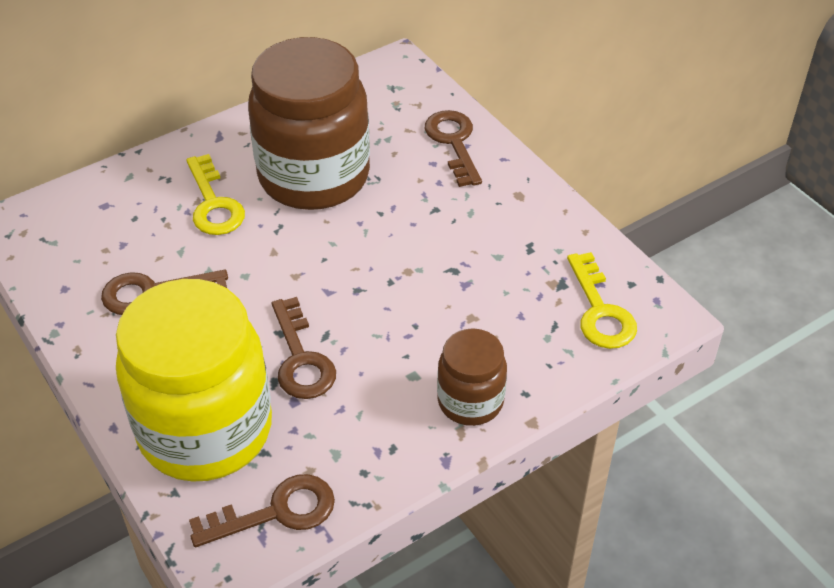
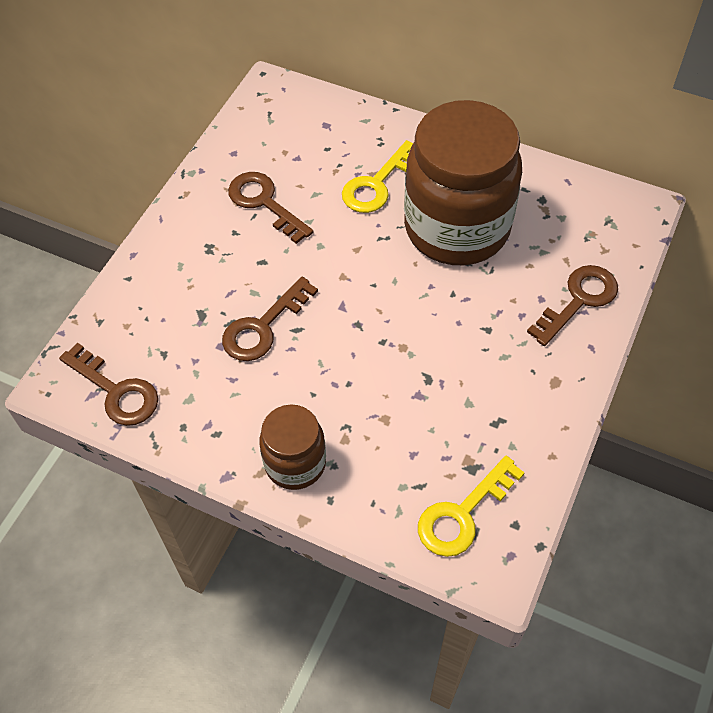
camera: 60 degrees right, 10 degrees up
yellow jar [116,279,272,482] -> none

